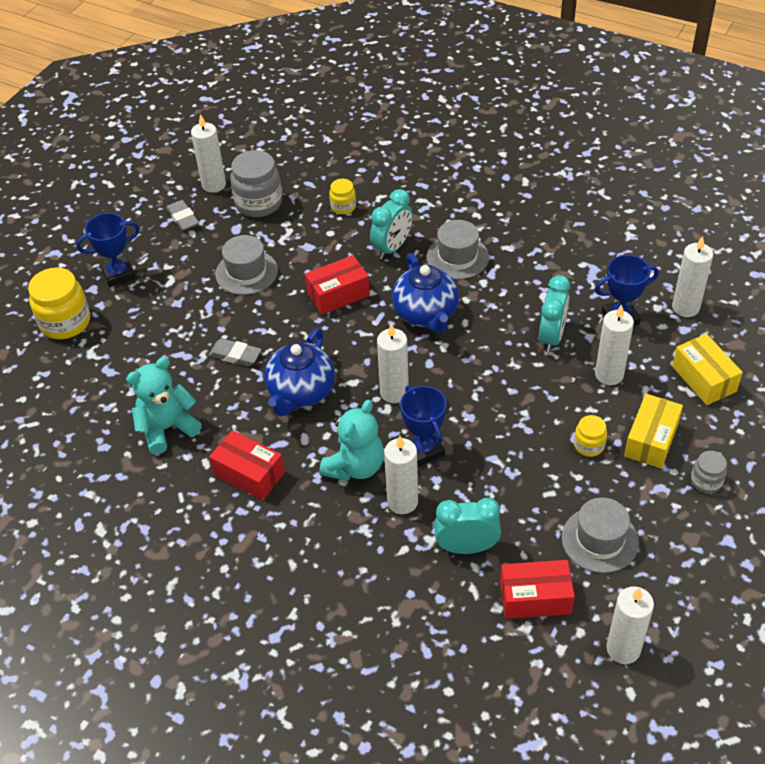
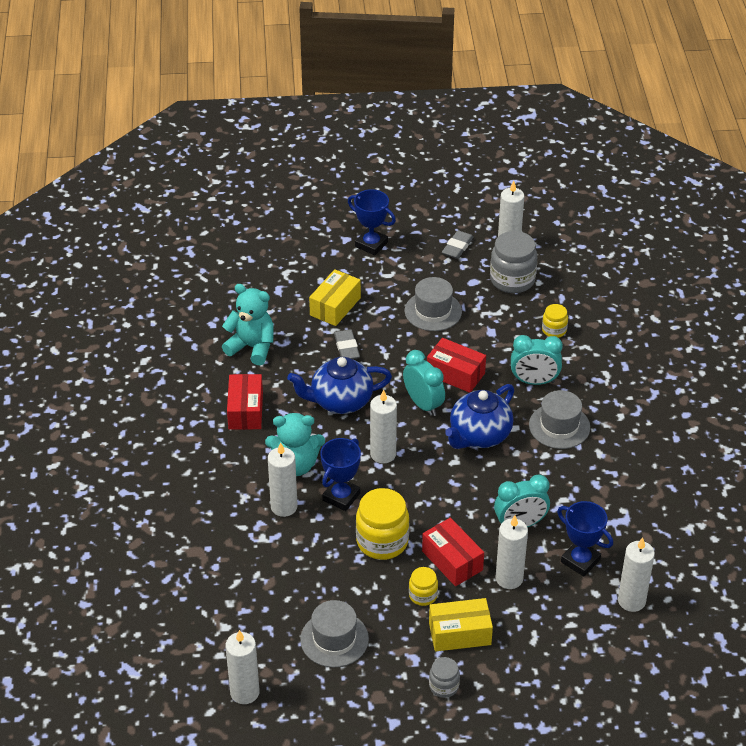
camera: 55 degrees right, 5 degrees down
yellow jar [28,268,90,339] -> yellow jar moved to [356,488,409,560]
turquoise clock [434,498,501,554] -> turquoise clock moved to [403,350,445,416]
red box [500,560,575,619] -> red box moved to [422,518,484,586]
yellow box [672,334,743,405] -> yellow box moved to [309,269,361,326]

